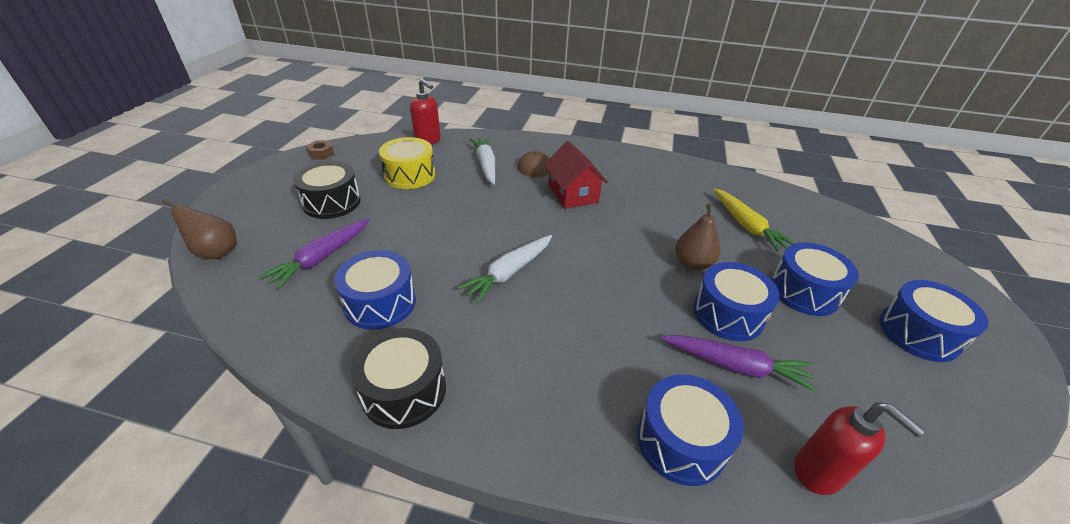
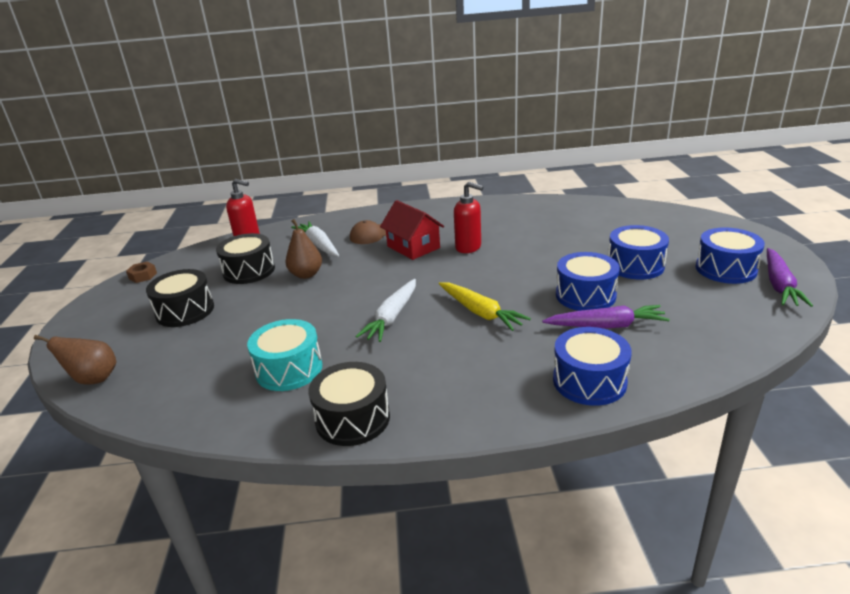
camera: 15 degrees left, 10 degrees down
purple carrot [259,218,370,289] -> purple carrot moved to [767,248,813,307]
blue drum [334,250,416,330] -> turquoise drum [247,319,322,391]
yellow drum [379,137,435,189] -> black drum [216,233,275,284]
brown pear [675,204,720,271] -> brown pear moved to [286,219,322,279]
yellow carrot [713,188,796,251] -> yellow carrot moved to [439,282,531,331]
red soap dispenser [795,402,925,495] -> red soap dispenser moved to [454,182,483,253]

